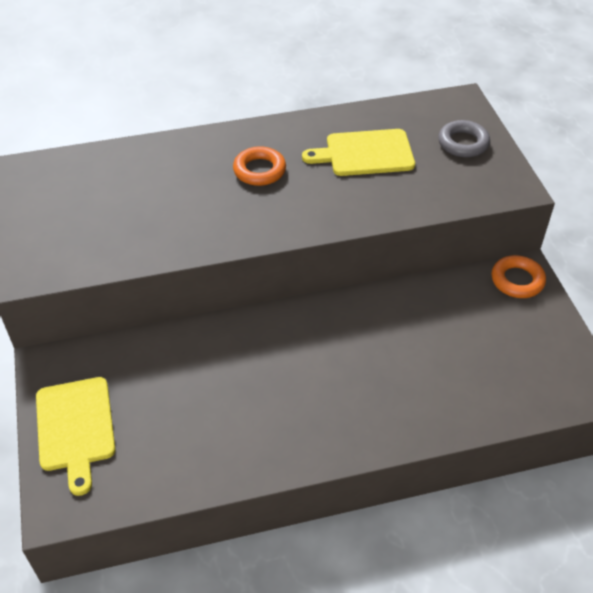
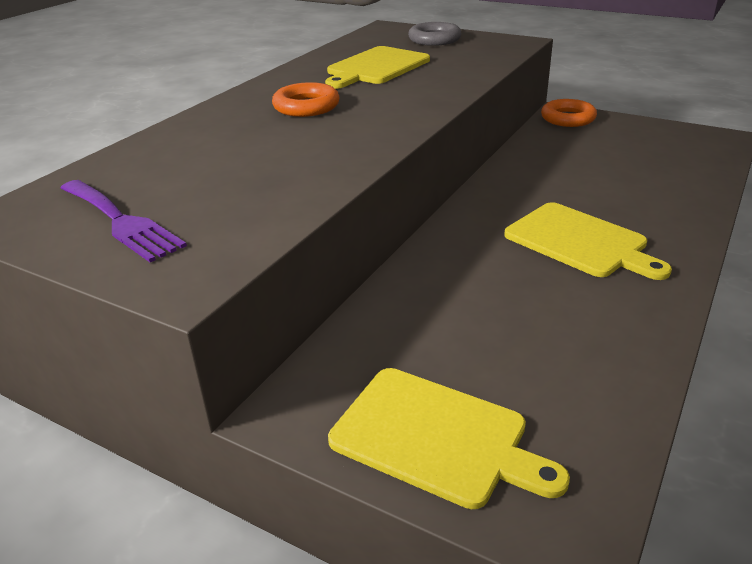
camera: 45 degrees left, 15 degrees down
none -> purple fork [60,180,187,262]
none -> yellow cutting board [504,202,672,280]

